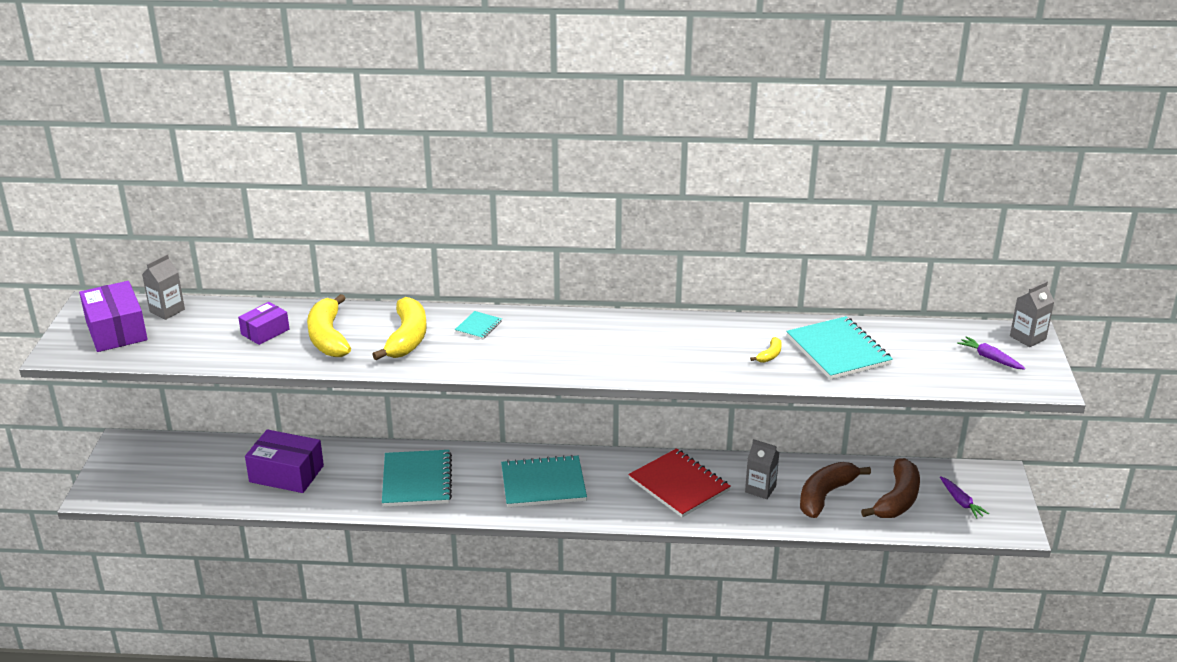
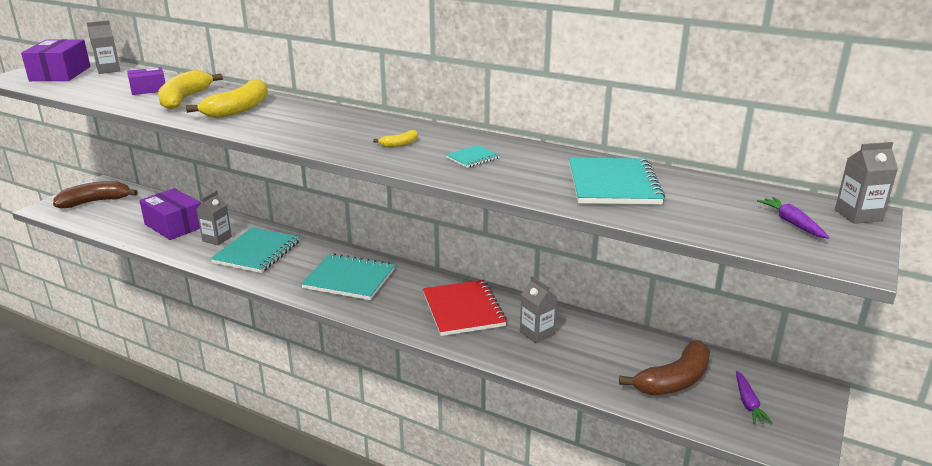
camera: 25 degrees right, 5 degrees down
turquoise notebook [455,311,502,340] -> turquoise notebook moved to [446,145,500,168]
yellow banana [750,337,782,363] -> yellow banana moved to [373,130,418,147]
brown banana [800,462,871,518] -> brown banana moved to [53,181,138,209]
none -> grey carton [197,190,232,245]

